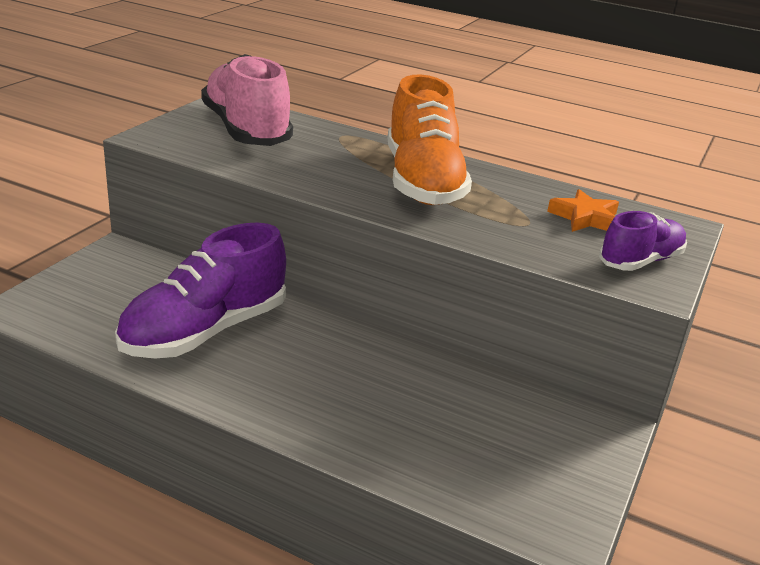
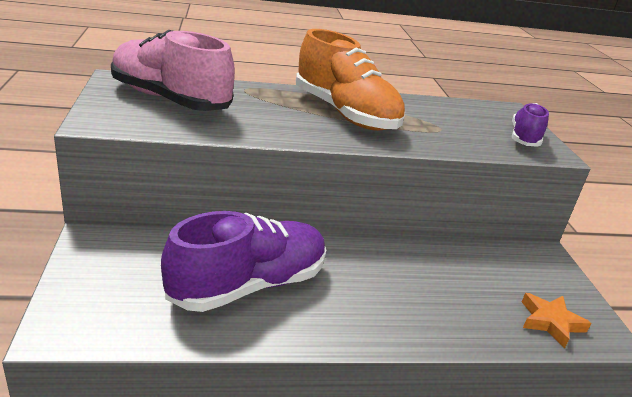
camera: 35 degrees left, 0 degrees up
purple shoe [115,223,286,359] -> purple shoe turned 135 degrees counterclockwise [161,211,326,312]
orange star [547,189,619,232] -> orange star moved to [522,293,591,348]

